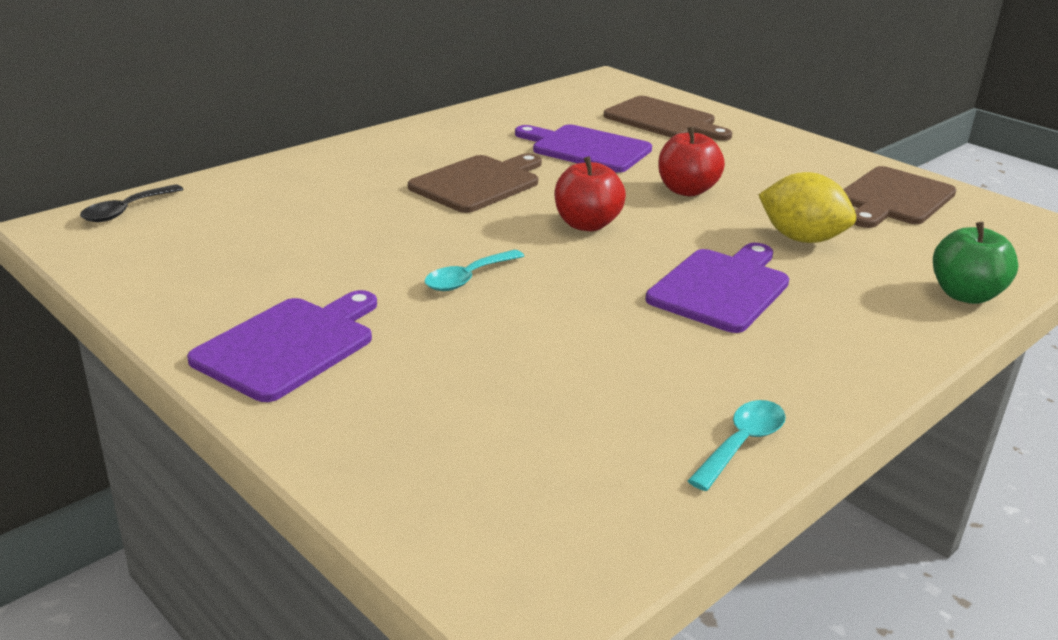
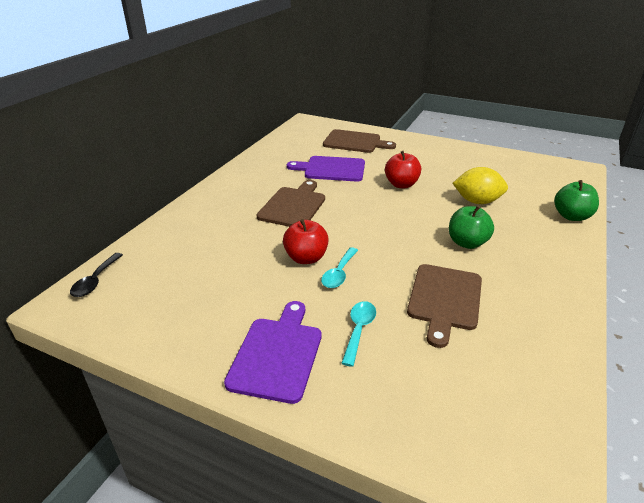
camera: 20 degrees left, 5 degrees up
red apple [555,156,626,231] -> red apple moved to [283,219,329,264]
purple cutting board [645,243,789,333] -> green apple [449,205,494,249]
turquoise spoon [687,400,786,491] -> turquoise spoon moved to [341,301,376,367]
brown cutting board [843,166,957,228] -> brown cutting board moved to [407,264,482,348]

